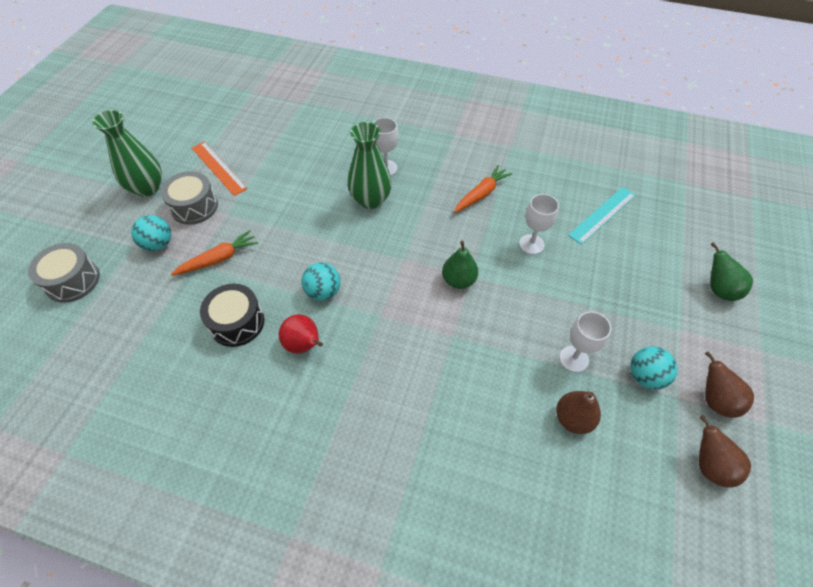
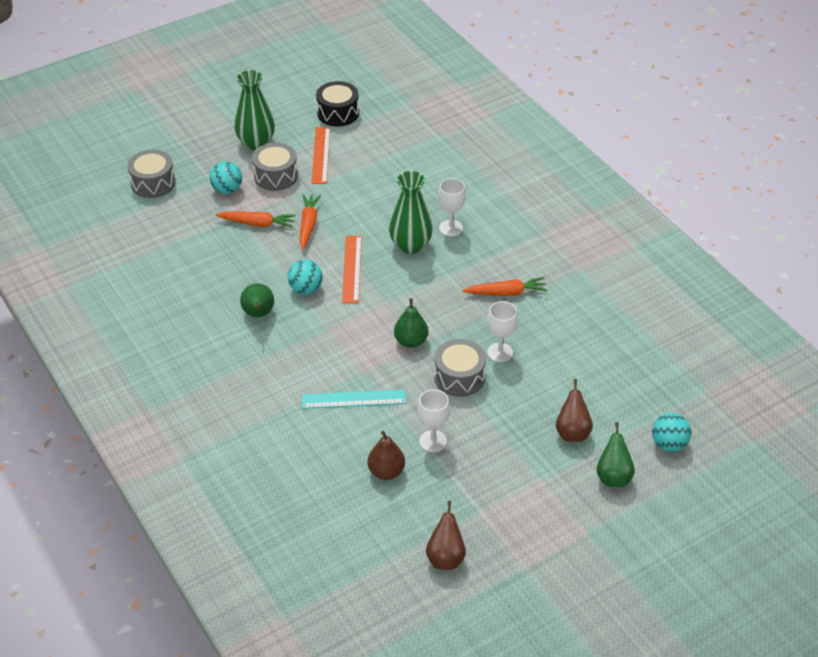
camera: 40 degrees right, 10 degrees down
black drum [200,284,264,347] -> black drum moved to [316,81,359,126]
red pear [279,314,323,354] -> green pear [240,283,274,317]
turquoise ruler [568,187,636,245] -> turquoise ruler moved to [302,390,406,409]
turquoise ball [630,347,678,390] -> turquoise ball moved to [652,413,692,452]
brown pear [705,351,754,418] -> brown pear moved to [556,379,593,442]
none -> orange carrot [300,194,321,250]
none -> orange ruler [342,236,362,303]
none -> grey drum [434,339,486,397]

